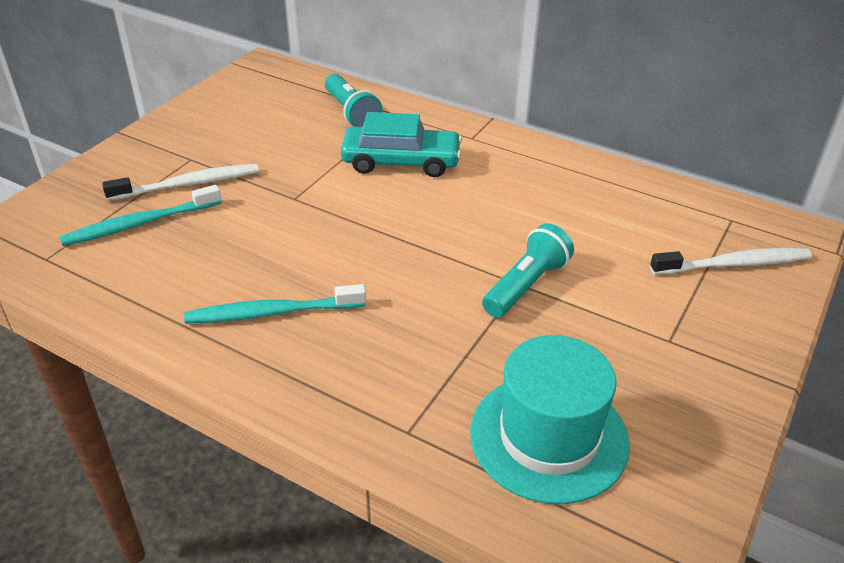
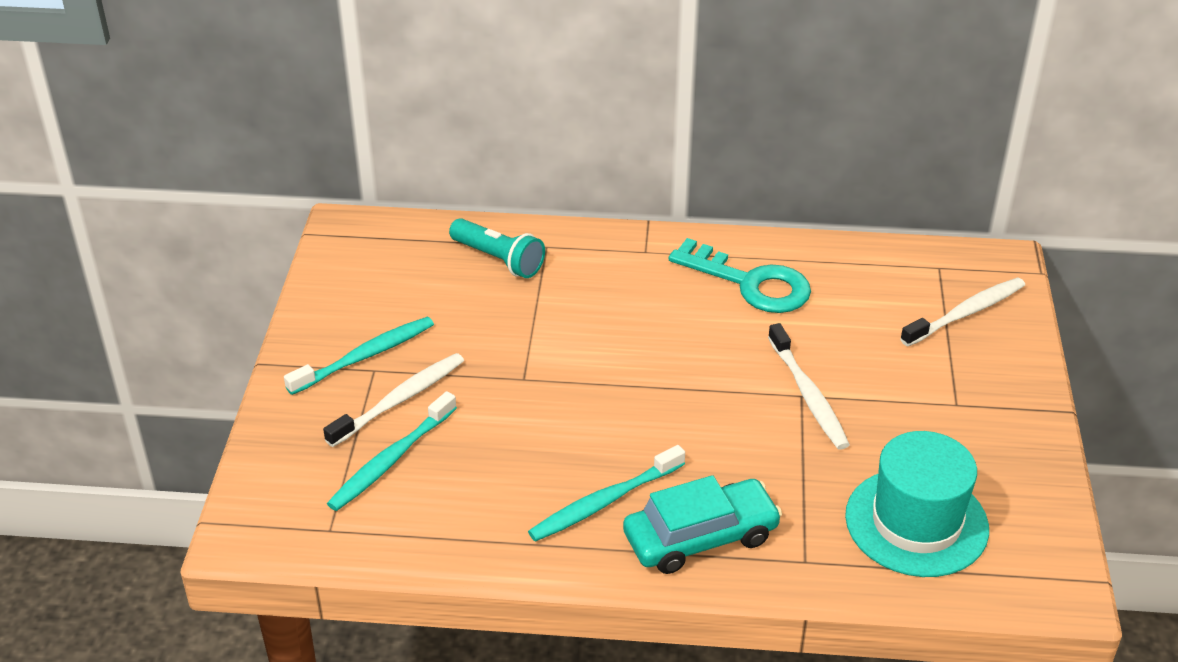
camera: 25 degrees left, 0 degrees up
turquoise car [341,112,462,177] -> turquoise car moved to [623,475,782,574]
turquoise flashlight [482,223,574,318] -> white toothbrush [768,323,850,450]
none -> turquoise toothbrush [284,317,434,395]
none -> turquoise key [669,238,811,313]

